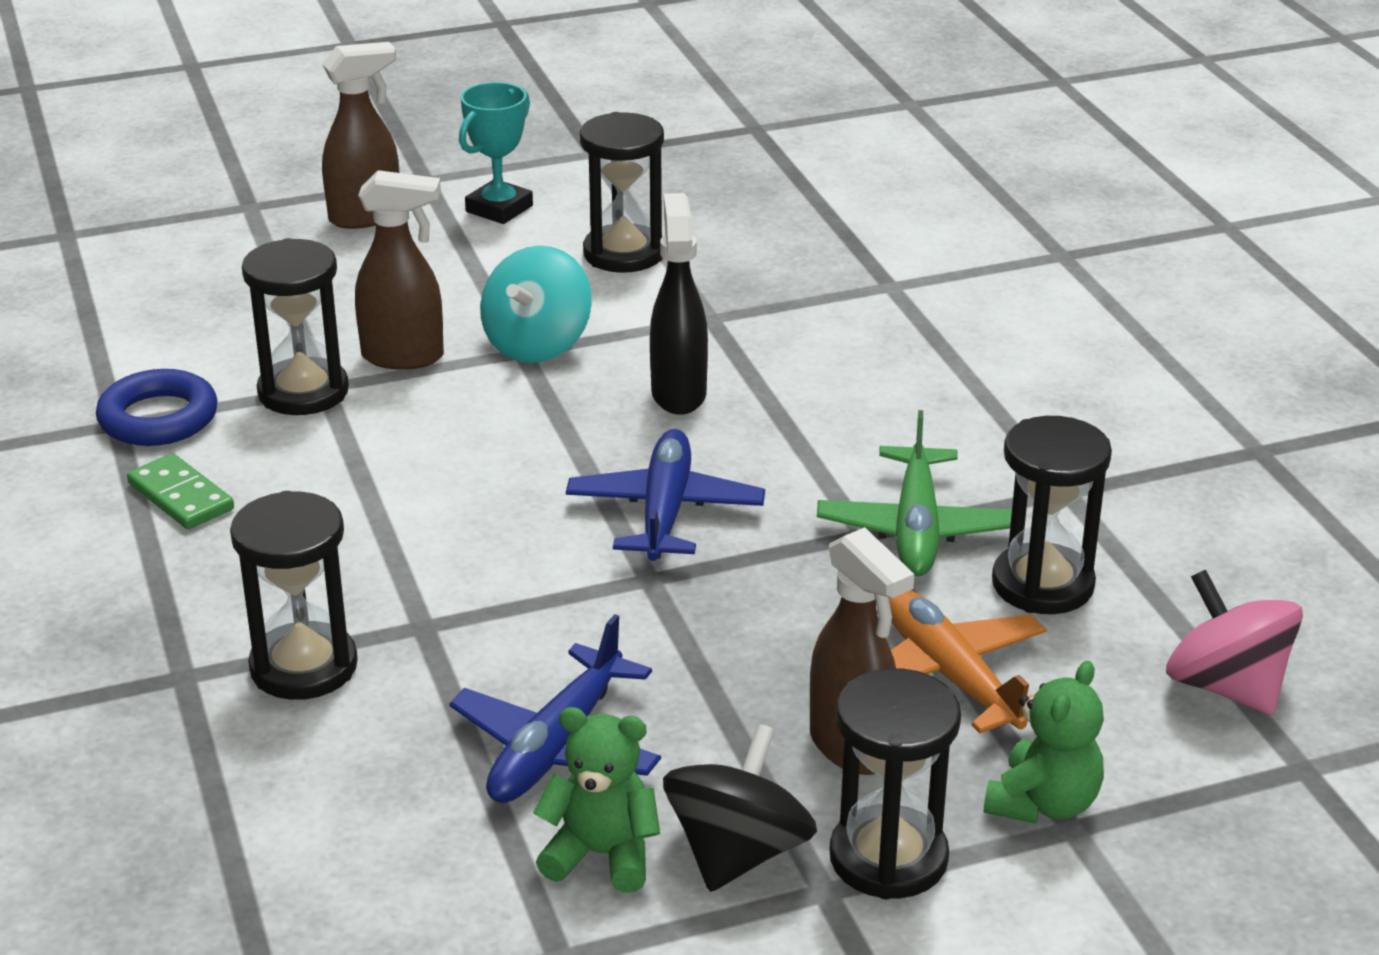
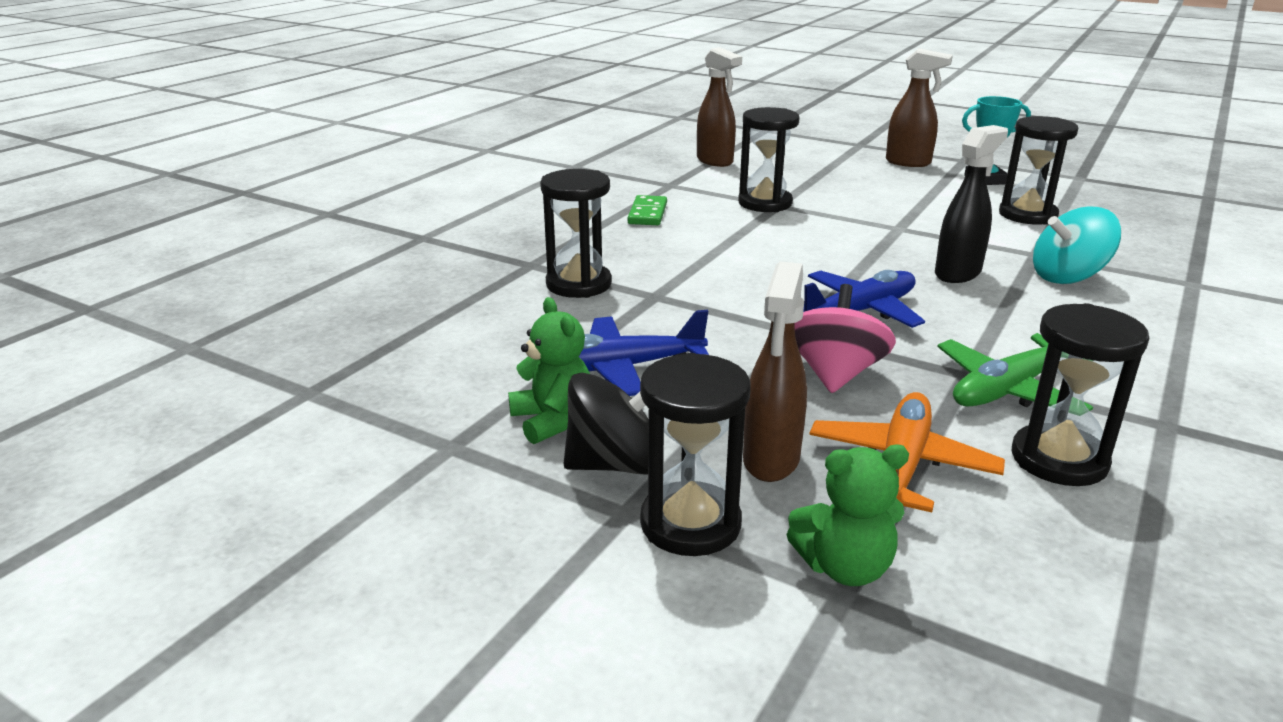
camera: 50 degrees right, 5 degrees down
blue ring [96,369,218,446] -> none
brown spray bottle [355,170,444,370] -> brown spray bottle moved to [697,47,742,167]
turquoise spinning top [480,246,592,363] -> turquoise spinning top moved to [1033,206,1121,284]
pink spinning top [1166,570,1303,715] -> pink spinning top moved to [795,284,896,393]

